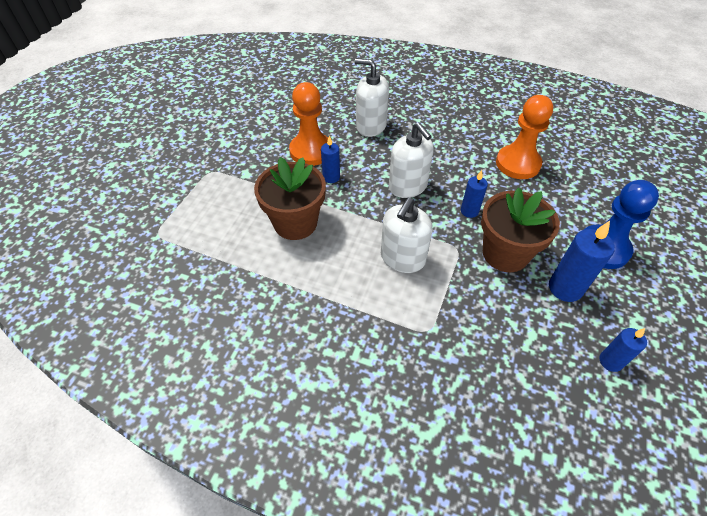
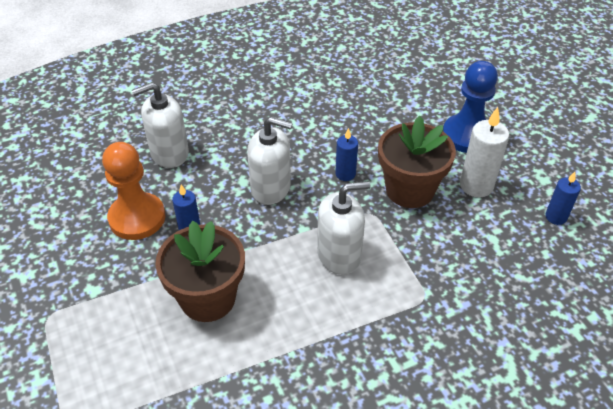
camera: 45 degrees left, 5 degrees down
white soap dispenser [381,197,433,273] -> white soap dispenser turned 90 degrees counterclockwise [317,181,370,275]
orange pawn [496,95,553,179] -> none
blue candle [549,221,615,302] -> white candle [460,107,510,197]

